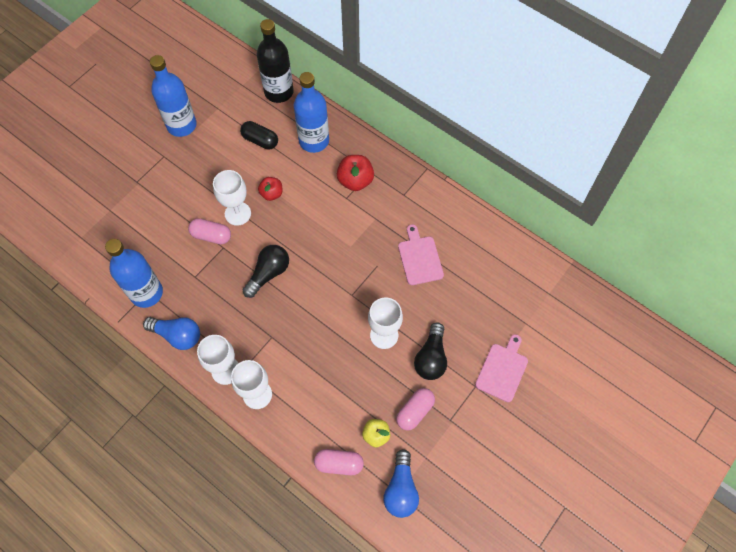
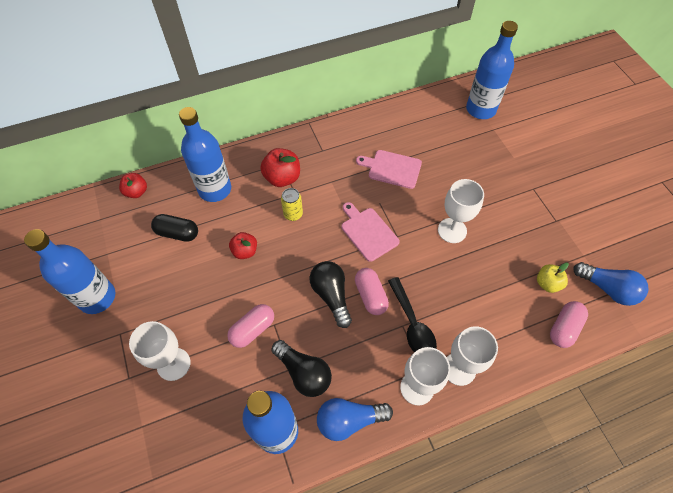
camera: 60 degrees left, 5 degrees down
blue light bulb [143,317,200,350] -> blue light bulb turned 150 degrees counterclockwise [317,398,393,441]
white goblet [213,170,251,226] -> white goblet moved to [129,321,191,381]
black capsule [240,121,278,150] -> black capsule turned 45 degrees clockwise [151,214,198,242]
black bottle [257,19,294,103] -> red apple [119,173,147,198]
pink capsule [396,388,435,431] -> pink capsule moved to [355,268,389,315]
black light bulb [414,322,447,380] -> black light bulb moved to [271,340,332,397]
pink cutting board [475,334,528,402] -> pink cutting board moved to [341,202,400,262]
none -> yellow can [281,188,303,221]
none -> black spoon [388,277,437,352]
none -> blue bottle [466,21,518,119]

